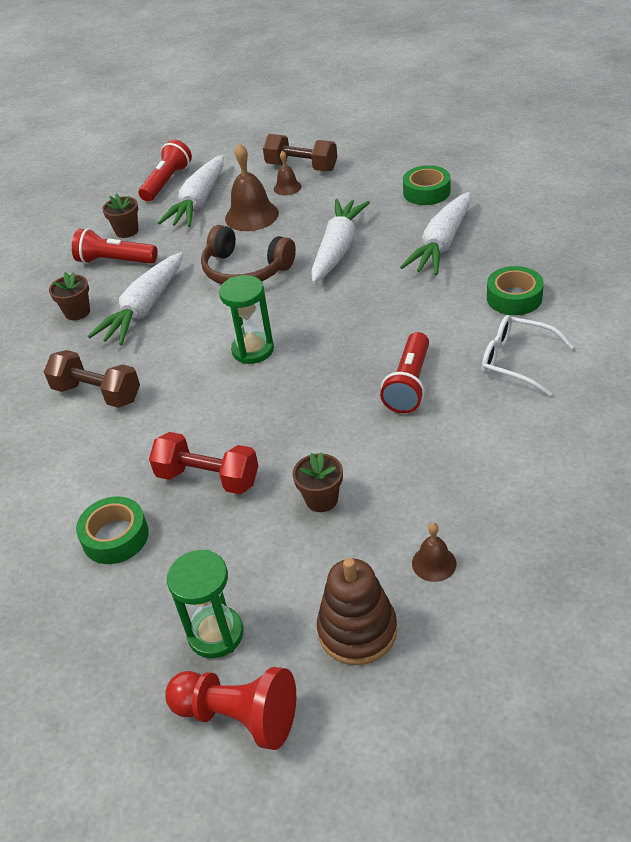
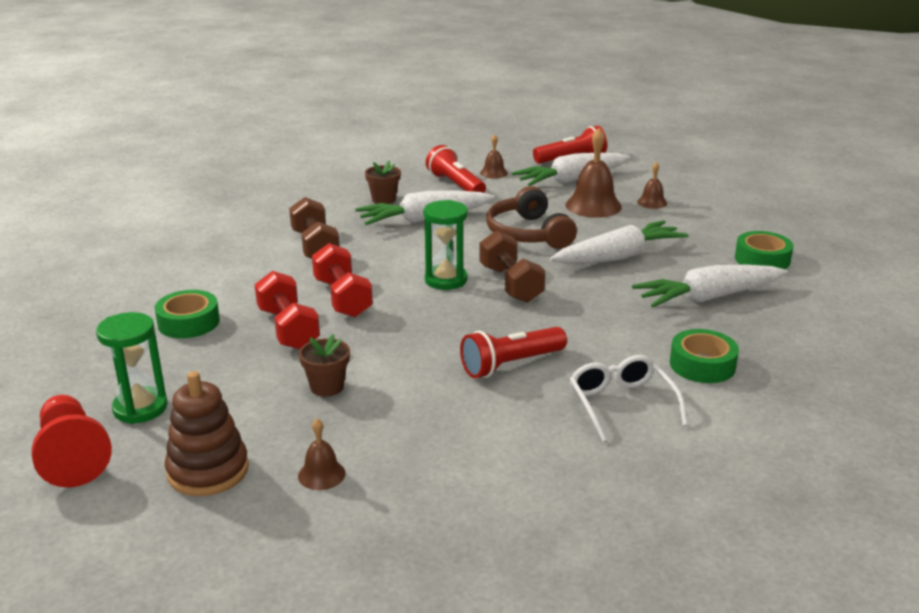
camera: 40 degrees right, 15 degrees down
brown flower pot [102,193,138,238] -> brown bell [480,135,508,179]
brown dumbbell [263,134,337,171] -> brown dumbbell moved to [479,230,546,303]
none -> red dumbbell [312,243,373,317]

